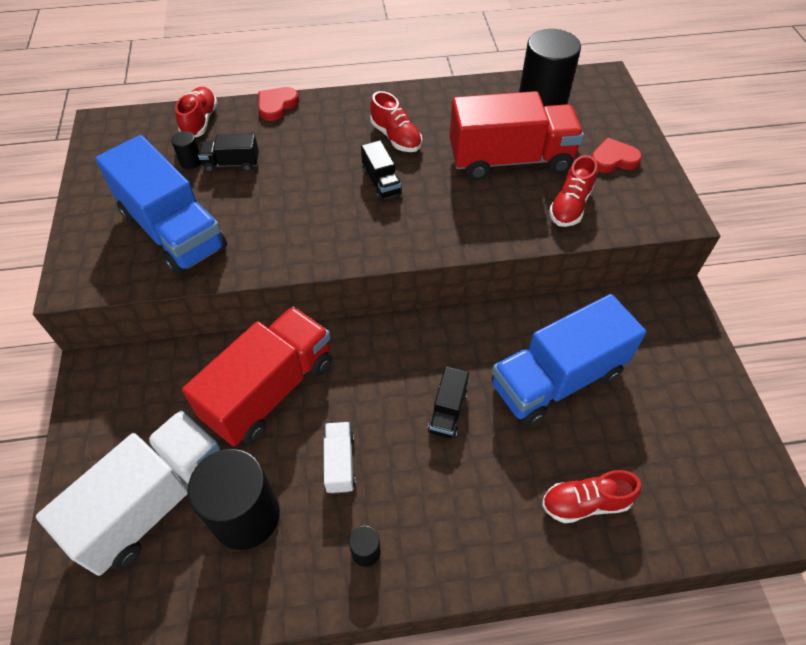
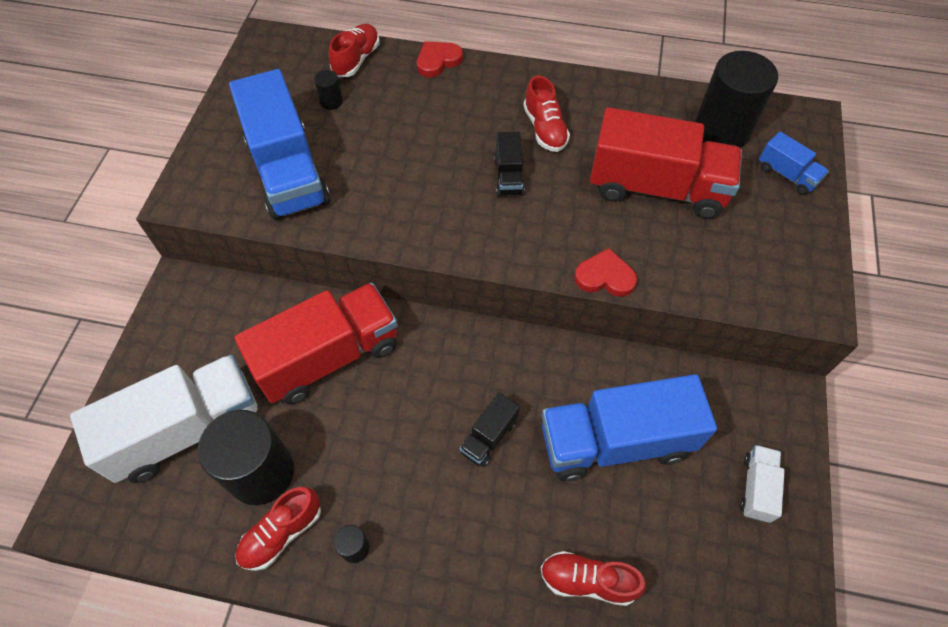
camera: 20 degrees right, 5 degrees up
black truck [198,134,259,172] -> none
white truck [324,422,356,494] -> white truck moved to [740,445,785,523]
red shoe [549,155,597,227] -> red shoe moved to [235,487,321,571]
red heart [592,138,642,173] -> red heart moved to [574,248,637,297]
none -> blue truck [759,131,829,195]

